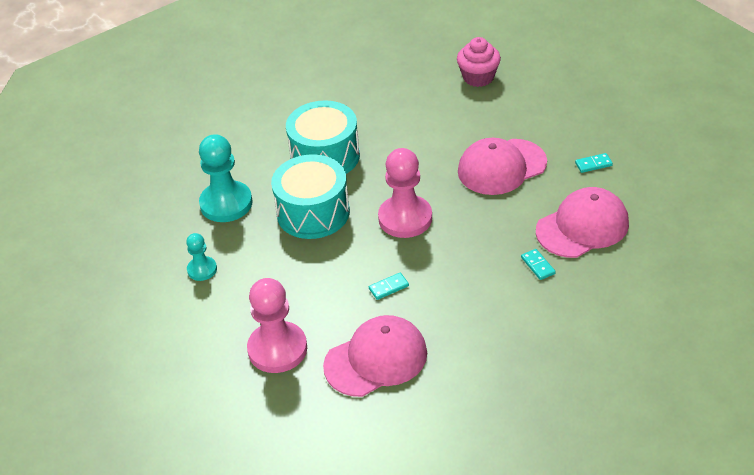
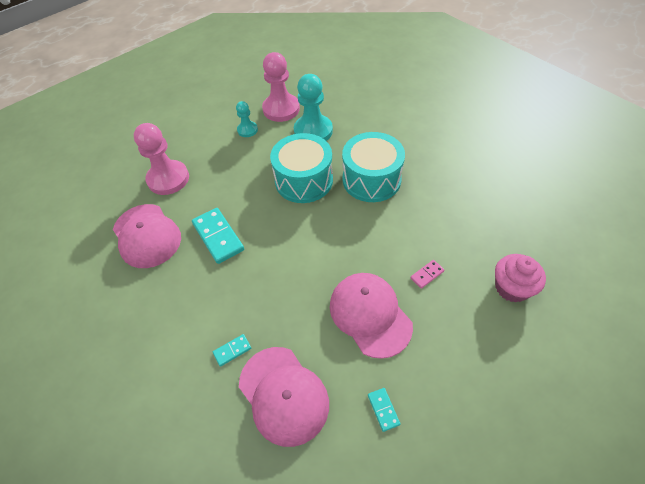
camera: 85 degrees right, 10 degrees up
turquoise domino [369,273,409,300] -> turquoise domino [192,208,244,264], size x2.03
pink pawn [378,148,432,238] -> pink pawn moved to [262,52,300,122]
none -> pink domino [410,260,444,289]

